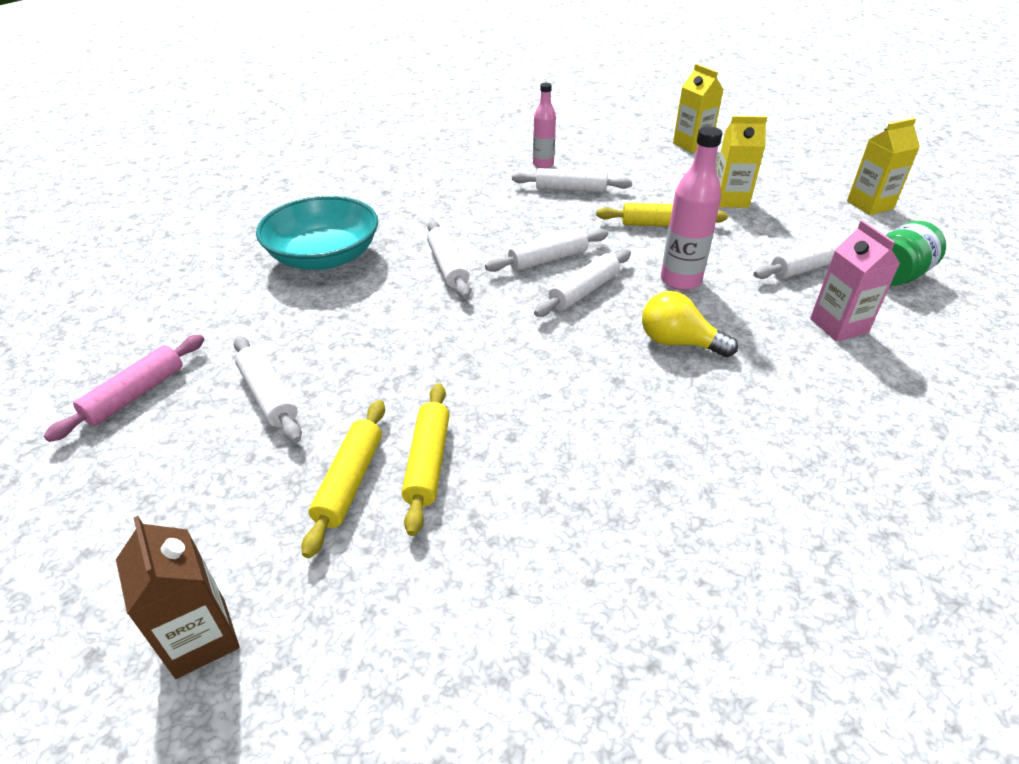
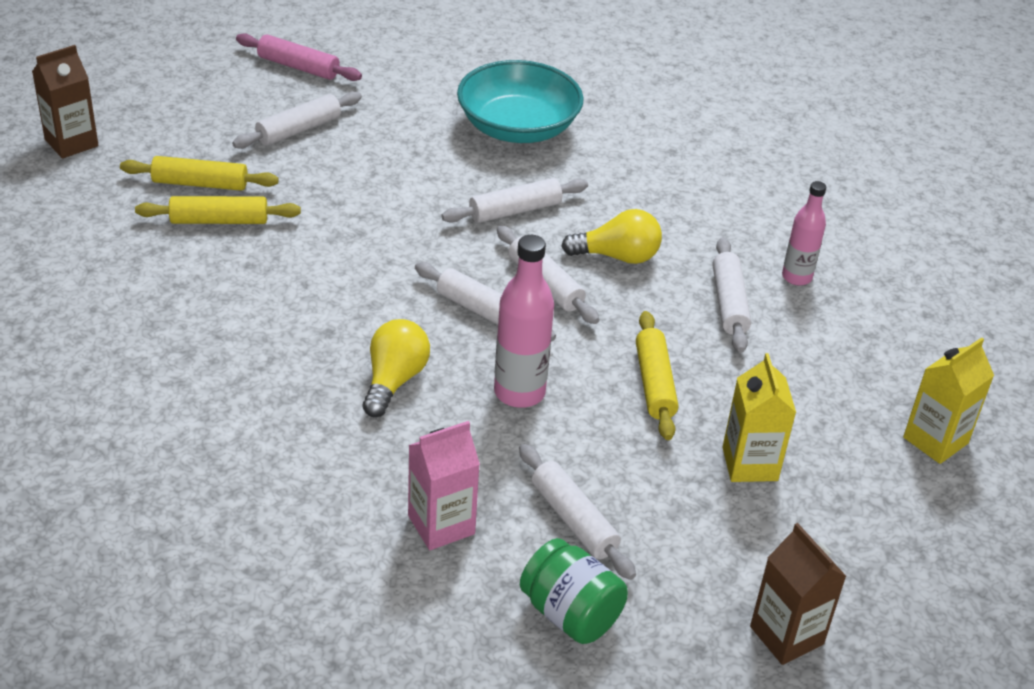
camera: 80 degrees right, 0 degrees up
yellow carton [847,118,920,215] -> brown carton [750,523,847,665]
none -> yellow light bulb [561,209,662,264]

